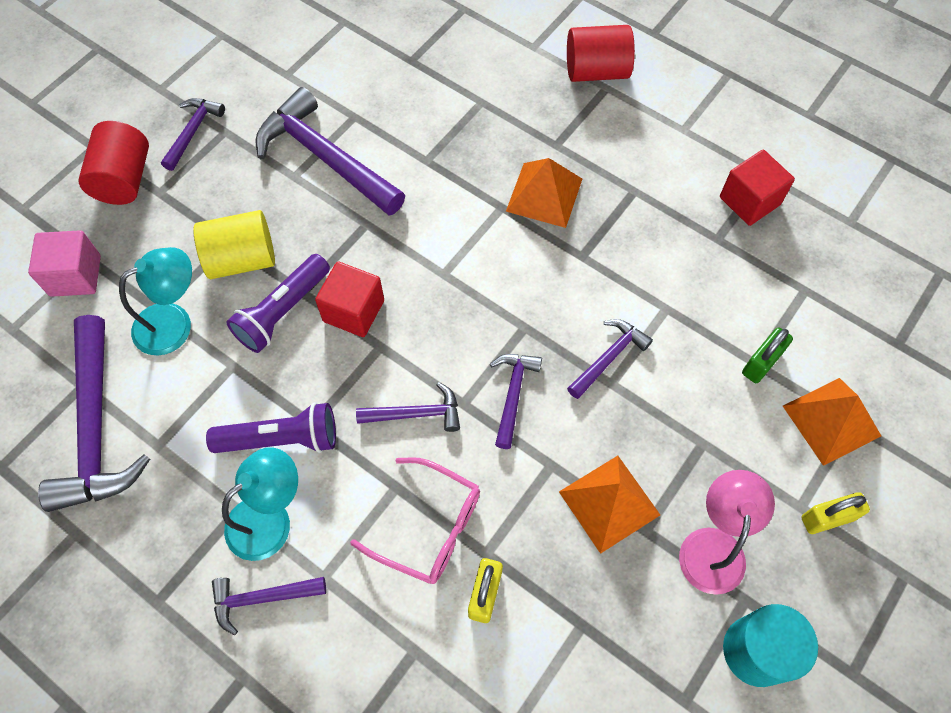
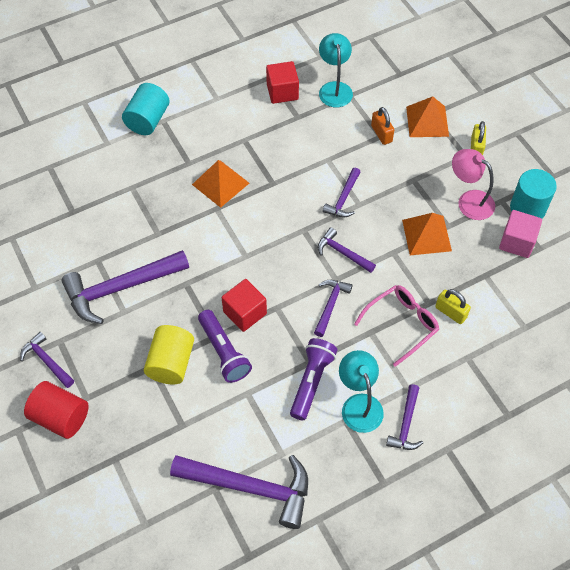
camera: 65 degrees left, 5 degrees down
pink cube [28,230,101,297] -> pink cube moved to [499,210,542,258]
turquoise lamp [119,247,192,356] -> turquoise lamp moved to [319,33,353,107]
red cylinder [567,25,635,82] -> turquoise cylinder [122,83,170,135]
purple hammer [567,319,653,399] -> purple hammer turned 135 degrees counterclockwise [323,168,360,217]
green padlock [742,327,793,383] -> orange padlock [371,107,394,145]

